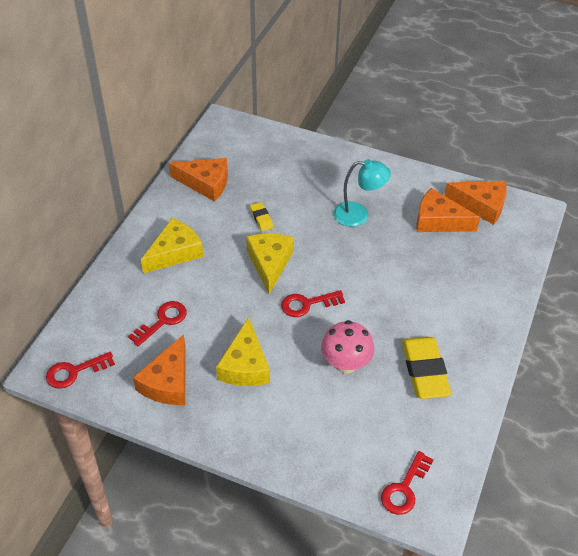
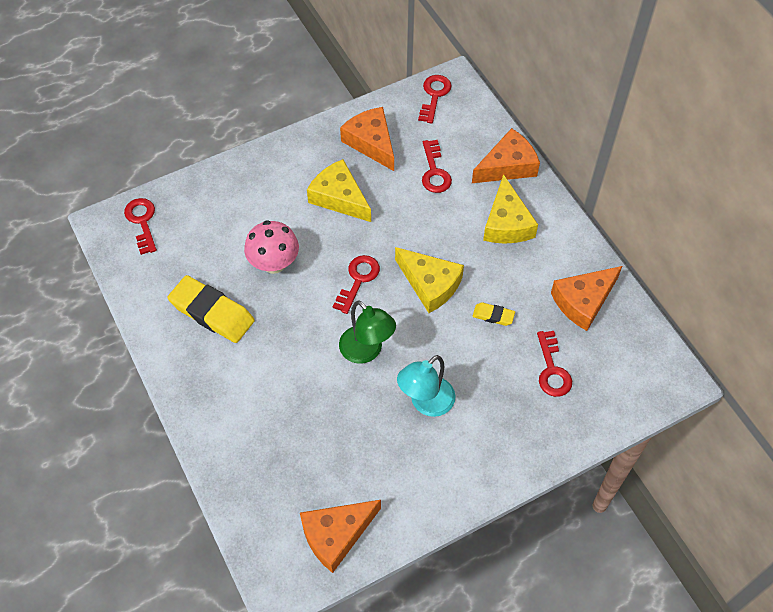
camera: 130 degrees right, 10 degrees up
orange cheese [416,188,480,232] -> orange cheese moved to [472,128,540,183]
none -> green lamp [339,300,396,364]
none -> red key [537,331,572,397]

